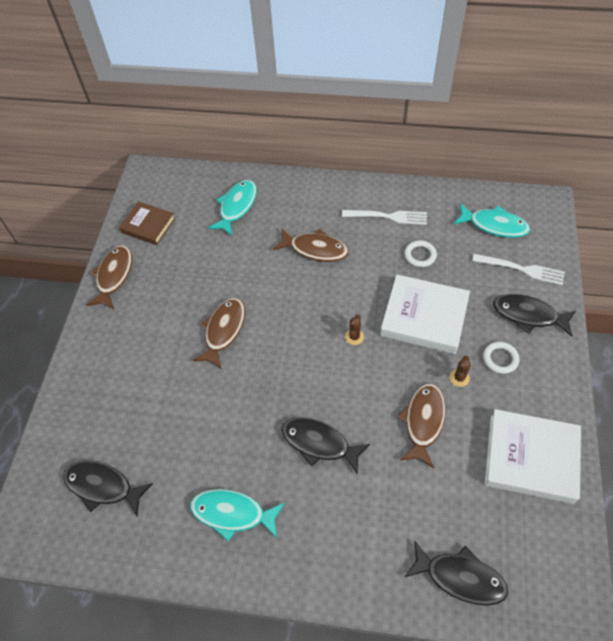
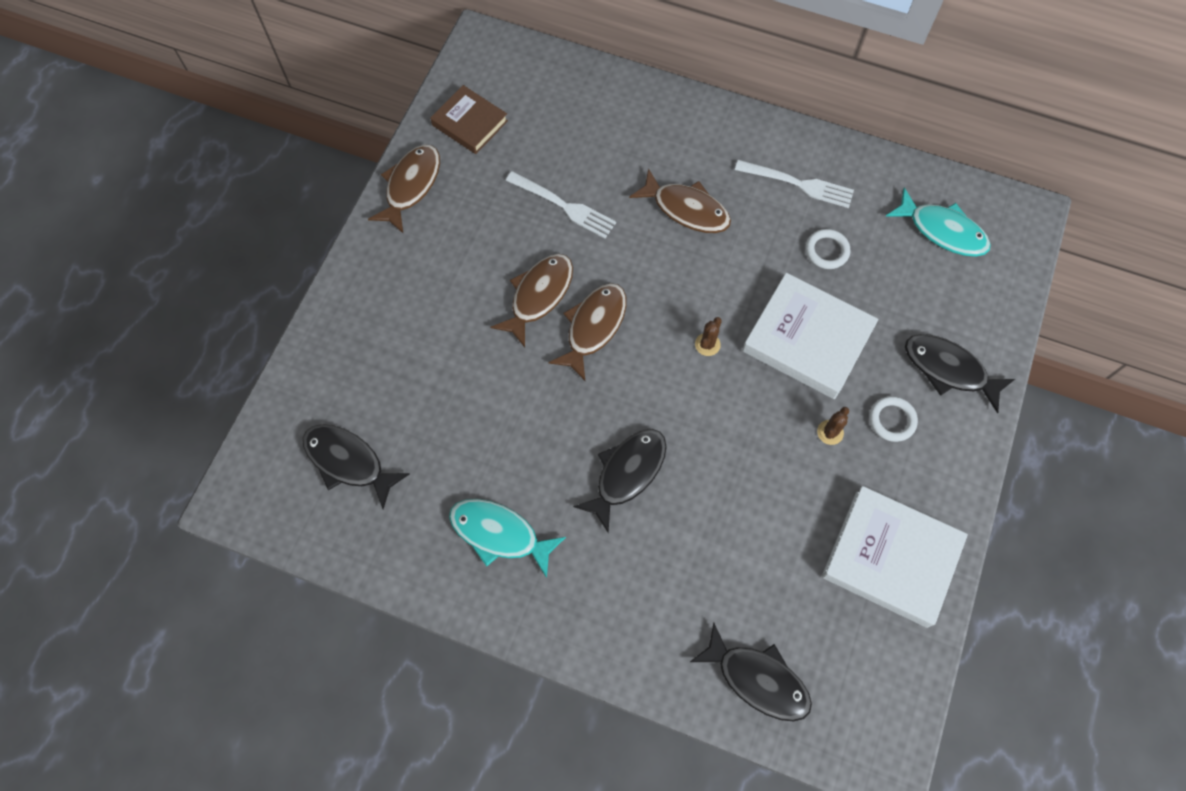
camera: 10 degrees right, 10 degrees up
turquoise fish [208,180,257,236] -> none
black fish [281,417,370,475] -> black fish turned 90 degrees clockwise [573,429,667,533]
brown fish [397,383,446,468] -> brown fish moved to [548,283,627,381]
white fork [472,254,565,285] -> white fork moved to [506,171,616,238]

